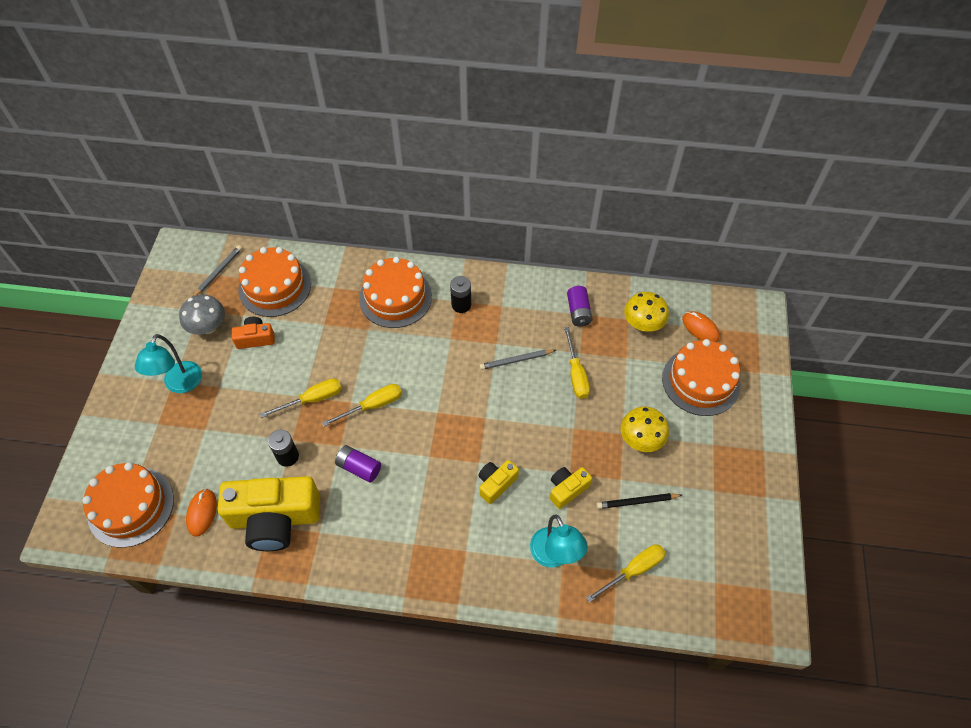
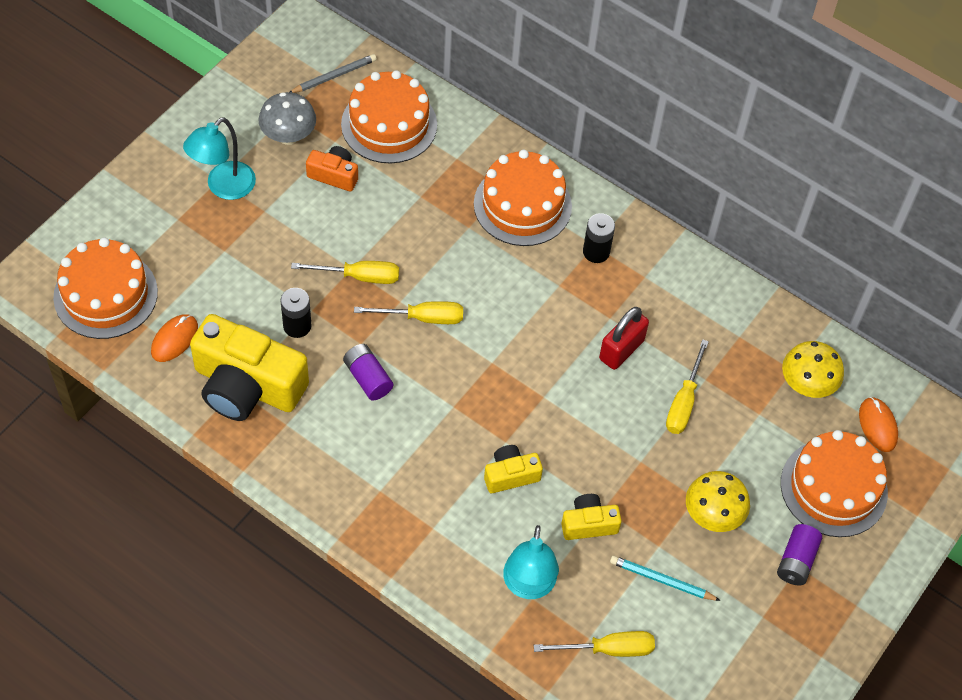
camera: 25 degrees right, 0 degrees up
grey pencil [480,350,556,370] -> red padlock [599,307,649,370]
purple battery [567,286,592,327] -> purple battery moved to [777,524,822,585]
black pencil [596,493,682,509] -> turquoise pencil [610,556,721,601]

